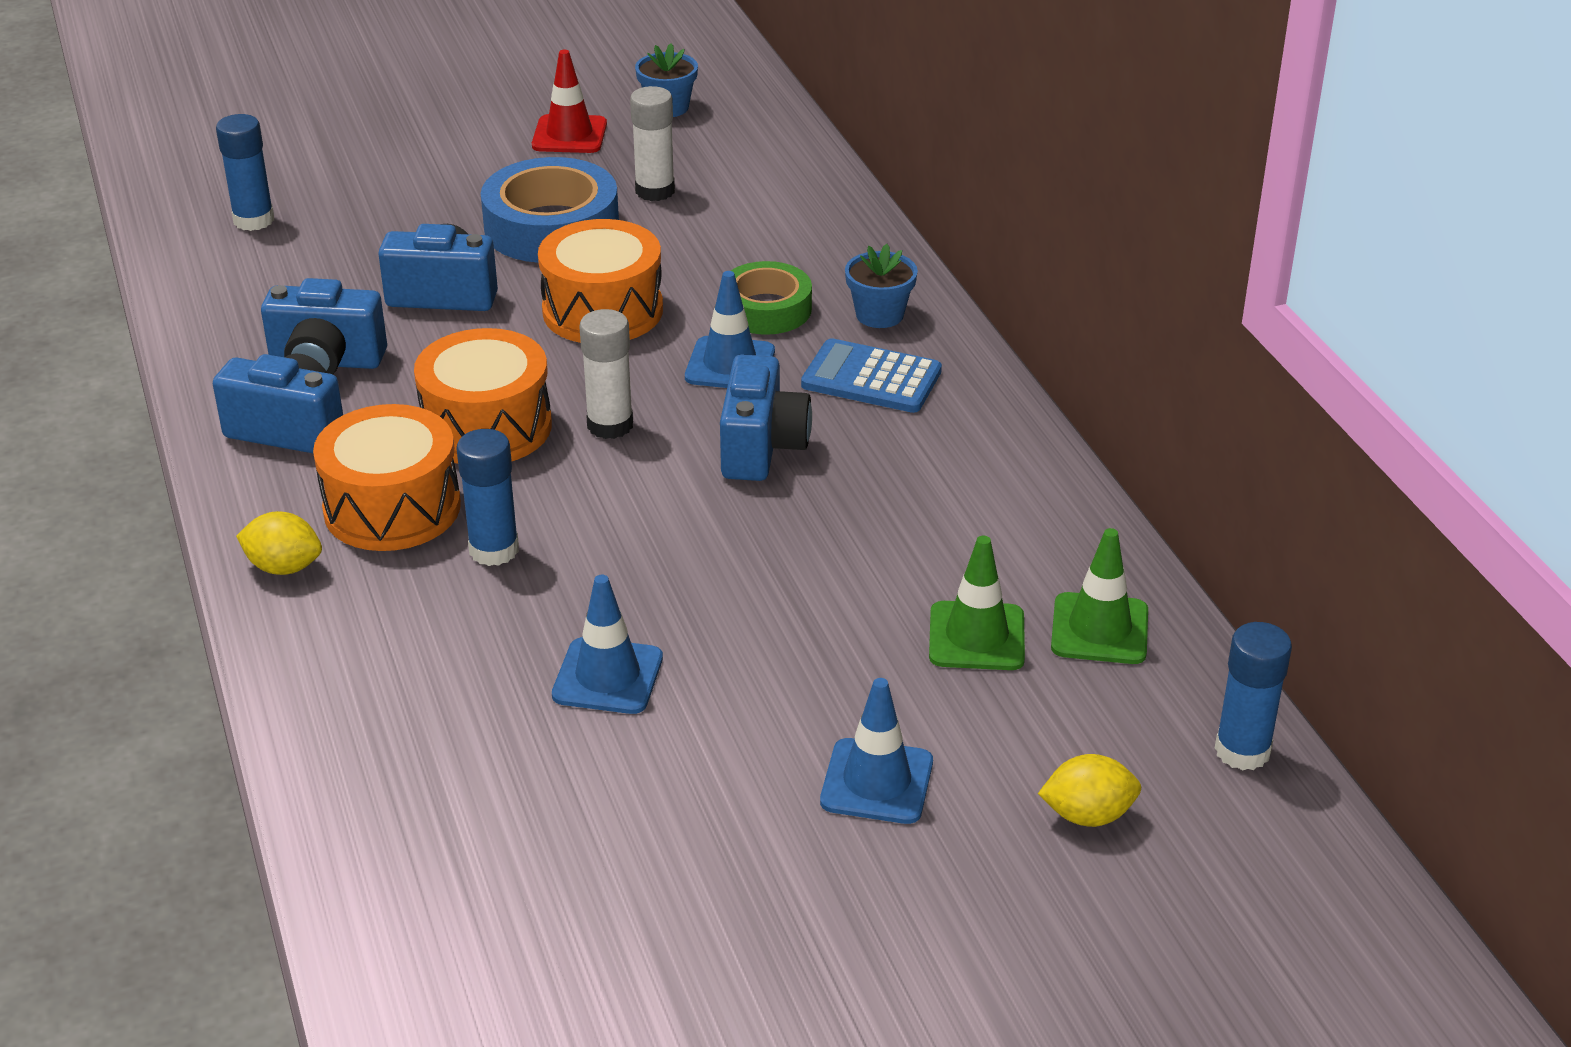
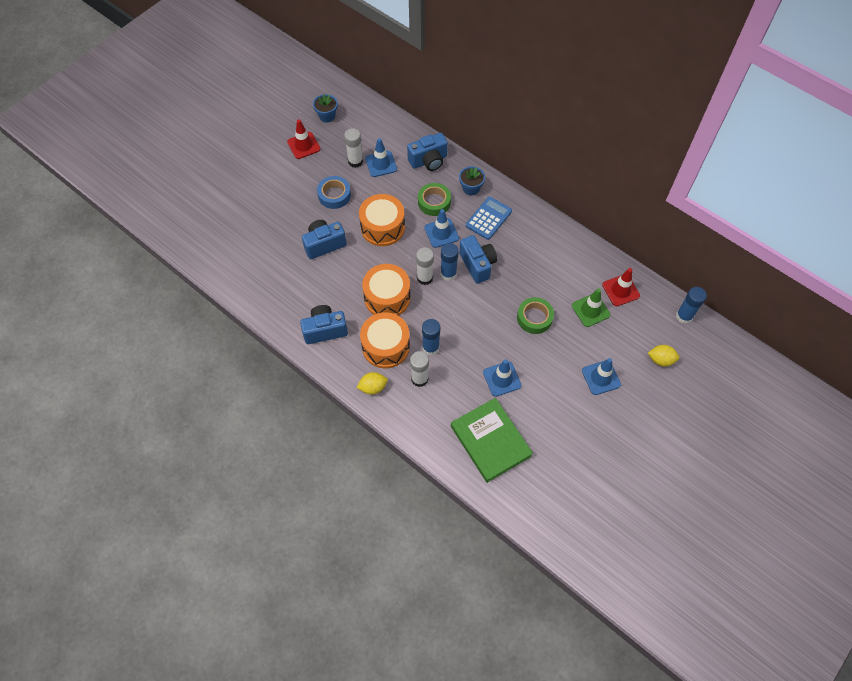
camera: 30 degrees left, 25 degrees up
blue glue stick [216,114,274,231] -> blue glue stick moved to [441,243,459,281]
blue camera [261,278,387,374] -> blue camera moved to [407,133,448,171]
blue tape [481,157,619,263] -> blue tape [317,176,351,209], size x0.64
blue calculator [801,338,942,413] -> blue calculator turned 135 degrees clockwise [466,197,512,240]
yellow lemon [1038,754,1141,827] -> yellow lemon turned 45 degrees clockwise [648,345,680,367]
green traffic cone [1051,528,1148,664] -> red traffic cone [602,268,640,306]
none -> blue traffic cone [365,138,397,177]
none -> white glue stick [410,351,429,387]
none -> green book [451,398,533,483]
none -> green tape [517,297,554,334]

